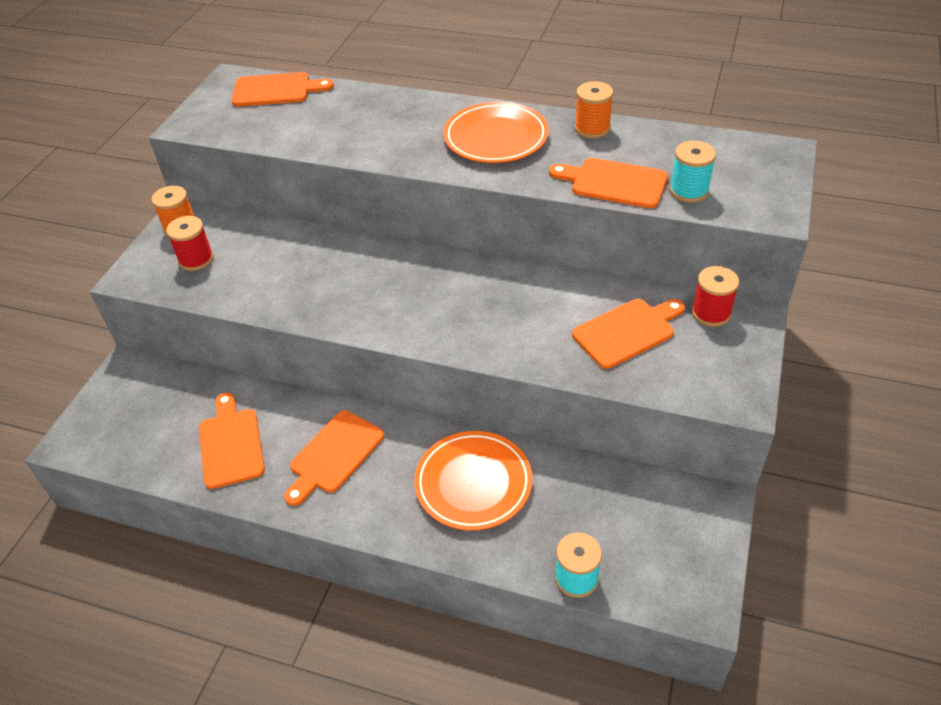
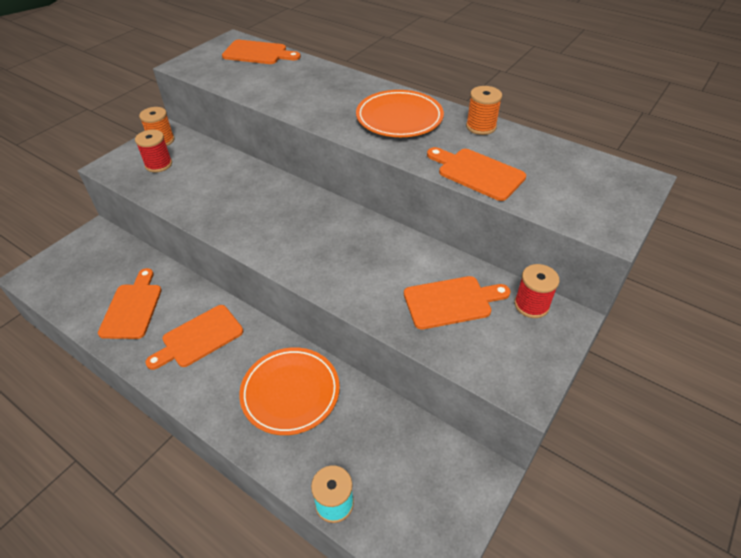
camera: 15 degrees right, 0 degrees up
turquoise spool [670,141,716,203] -> none

